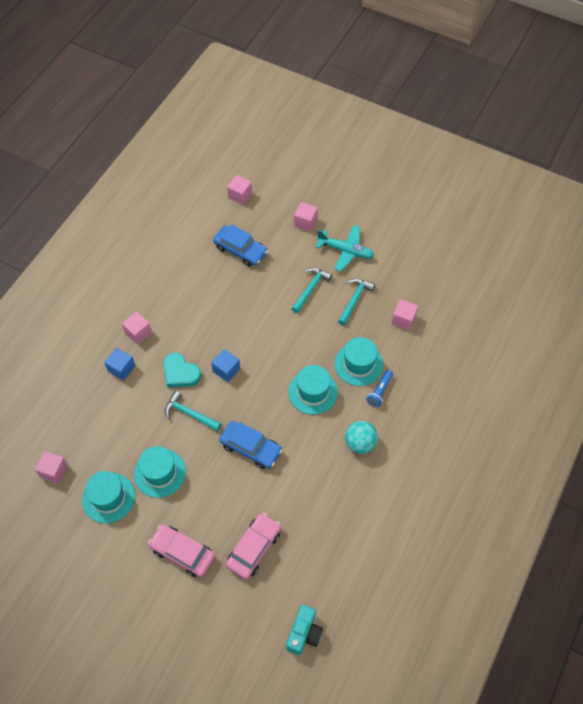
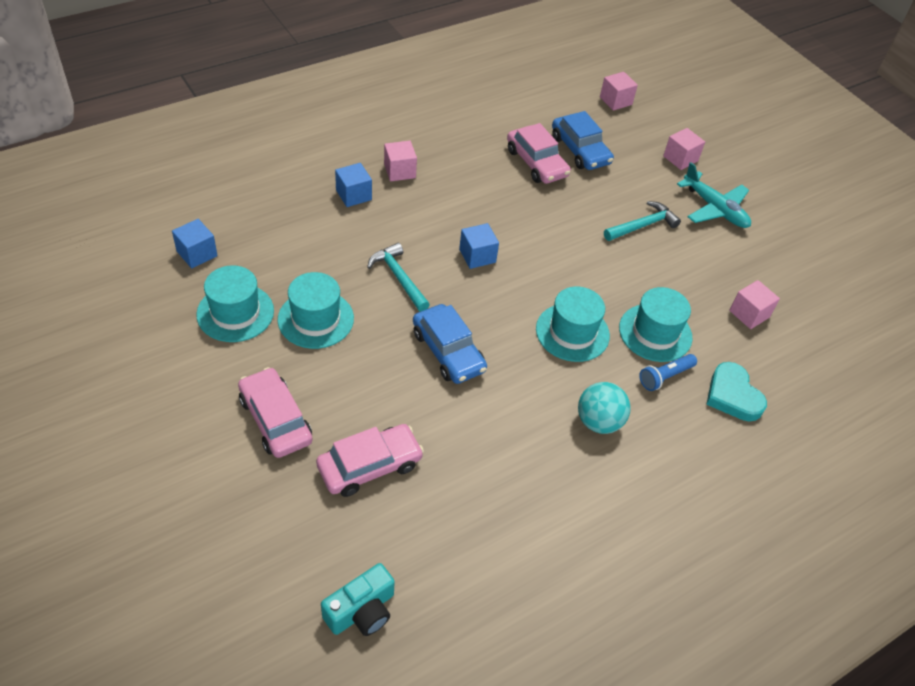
camera: 25 degrees right, 10 degrees down
pink cube [35,451,68,484] -> blue cube [172,219,218,268]
turquoise heart [163,353,201,388] -> turquoise heart moved to [706,362,767,421]
turquoise hammer [338,278,375,326] -> none
none -> pink car [507,123,571,184]

